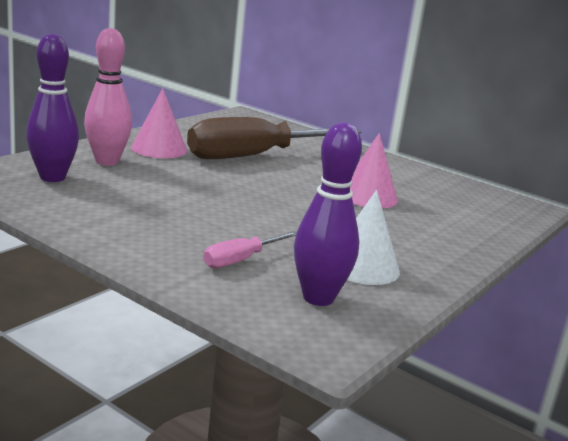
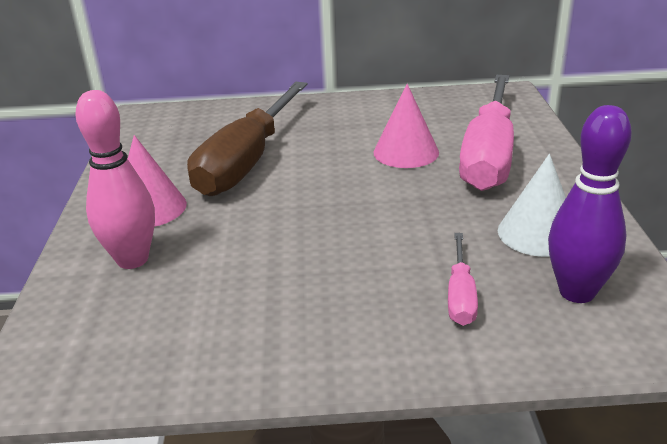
camera: 35 degrees left, 10 degrees up
purple bowling pin [26,34,79,182] -> none
none -> pink screwdriver [459,75,514,191]

